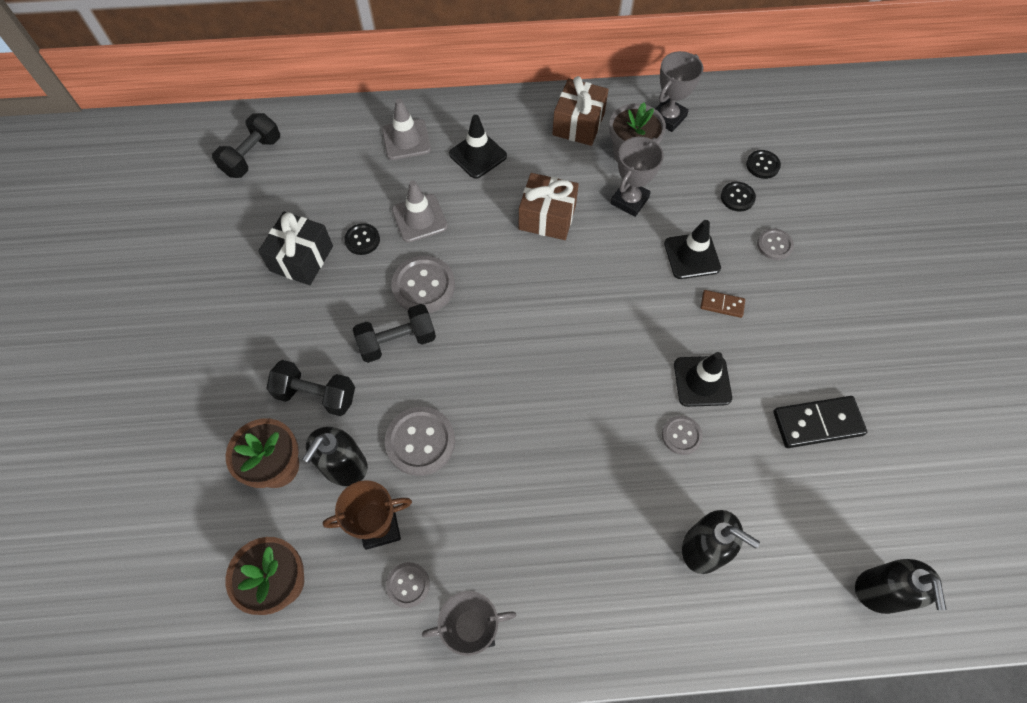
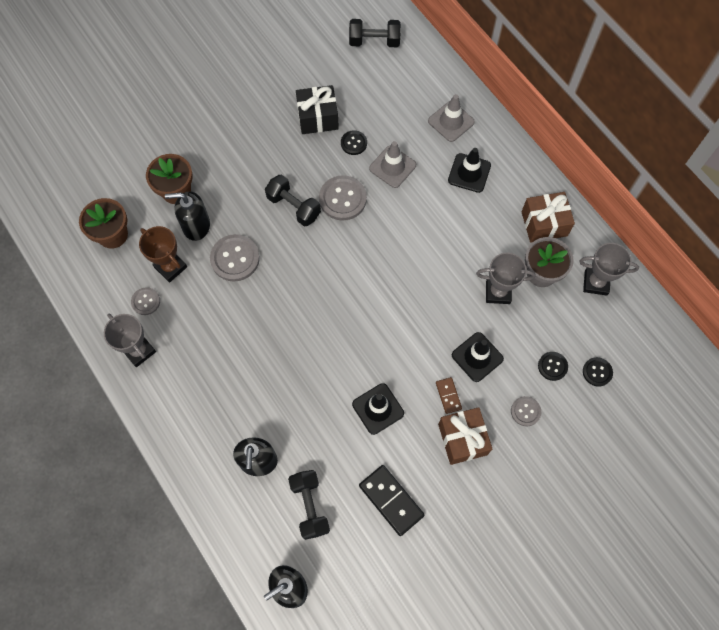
camera: 60 degrees right, 5 degrees up
black dumbbell [266,360,355,416] -> black dumbbell moved to [288,470,330,540]
brown gift [519,173,579,240] -> brown gift moved to [438,407,492,465]
grey button [662,416,703,455] -> none

